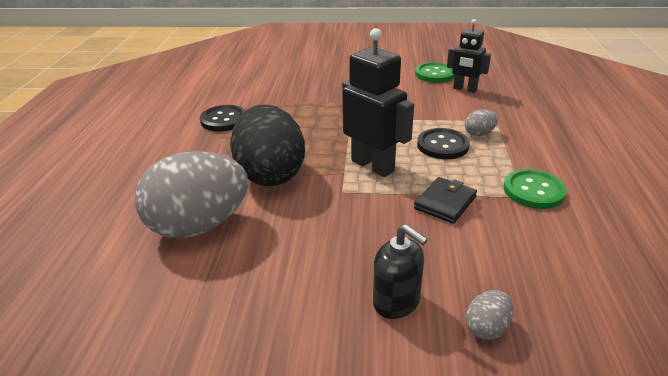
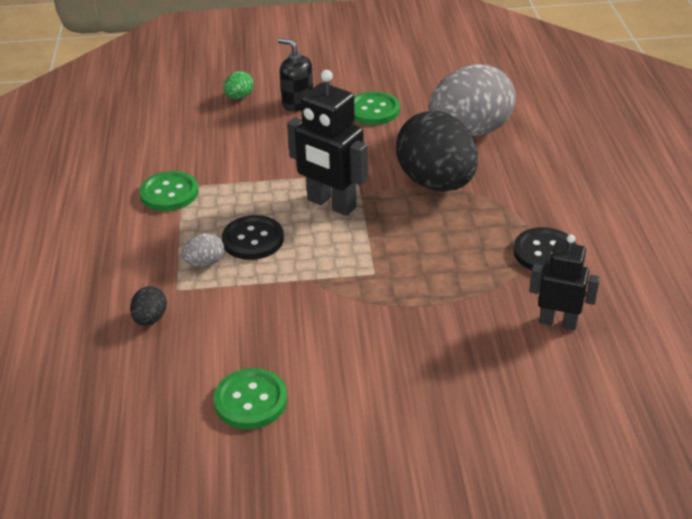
camera: 170 degrees right, 5 degrees up
black wallet [414,177,477,224] -> none
black robot [447,19,491,93] -> black robot moved to [529,235,600,330]
grey egg [466,290,513,340] -> green egg [224,71,254,99]
none -> black egg [130,286,167,326]
none -> green button [354,91,400,125]

